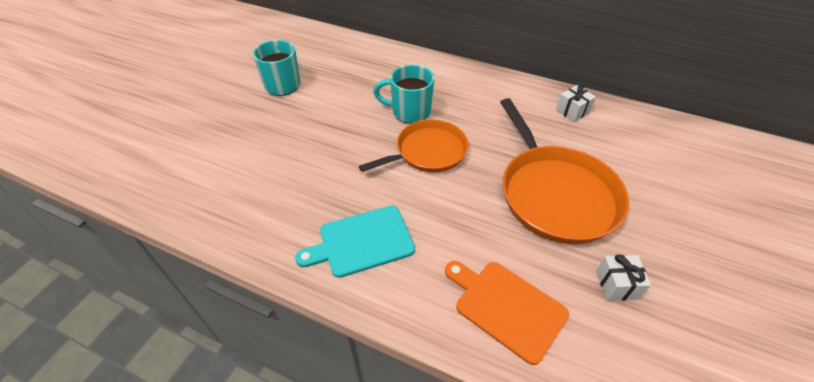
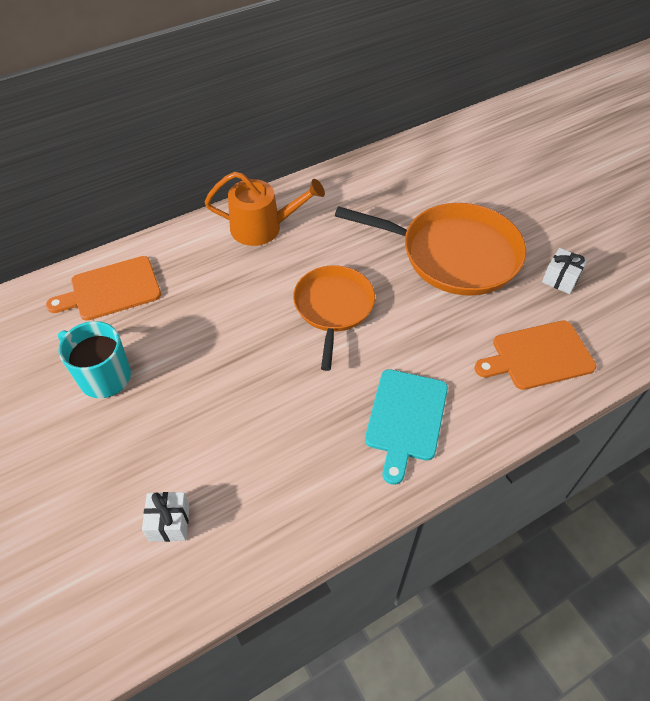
camera: 55 degrees left, 5 degrees up
turquoise mug [373,65,435,124] -> none
white gift [556,84,596,122] -> white gift moved to [142,492,190,542]
none -> orange cutting board [46,256,161,321]
none -> orange watering can [204,172,325,246]

